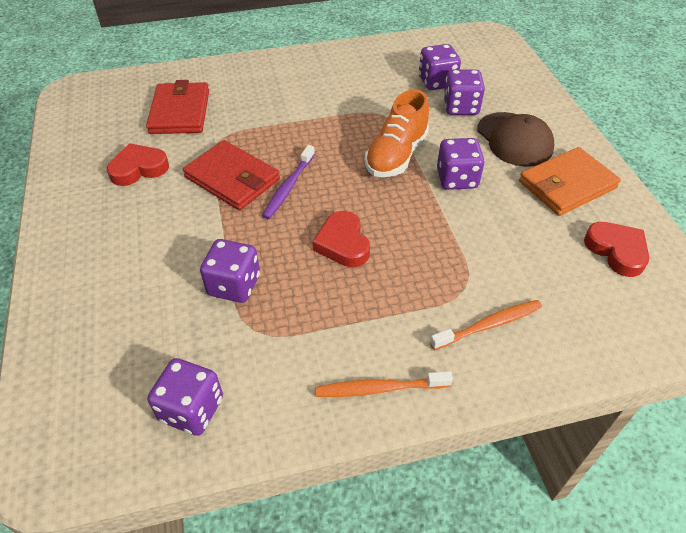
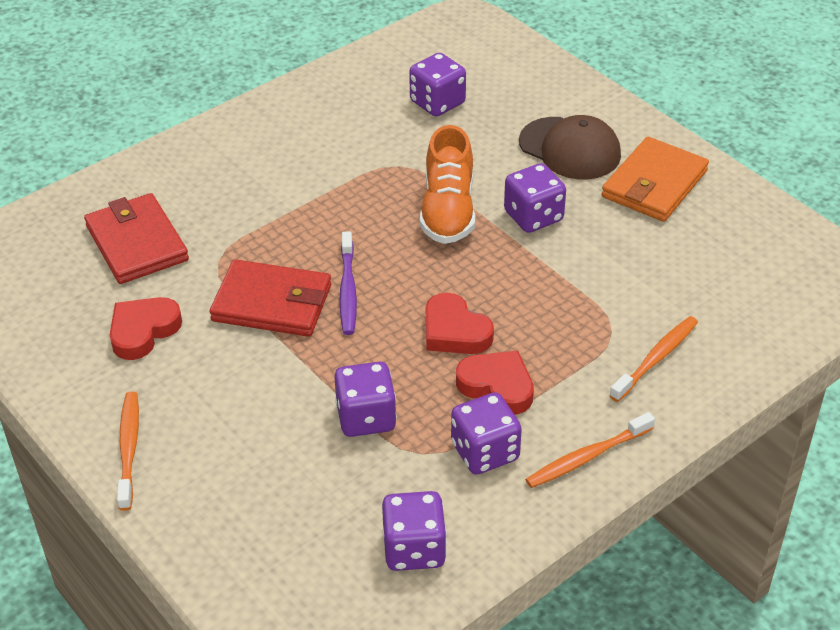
camera: 25 degrees left, 5 degrees down
purple dice [443,69,485,115] -> purple dice moved to [451,392,522,475]
red heart [584,222,649,277] -> red heart moved to [456,350,534,415]
none -> orange toothbrush [117,392,139,511]

